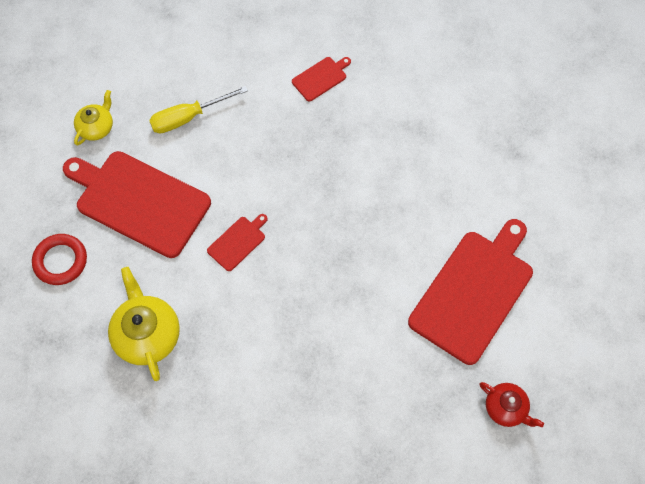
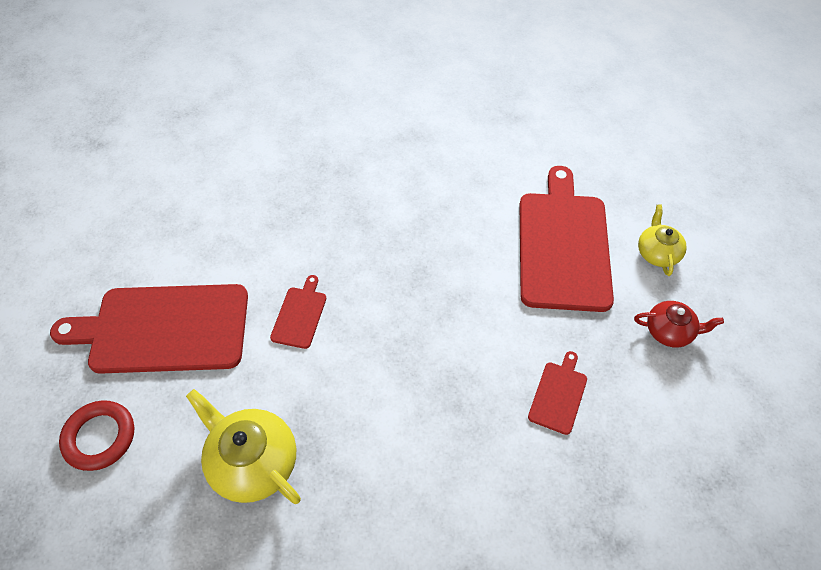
camera: 30 degrees left, 10 degrees down
yellow teapot [74,90,113,146] -> yellow teapot moved to [638,204,687,276]
yellow screwdriver [149,86,248,133] -> none
red cutting board [292,57,351,101] -> red cutting board moved to [528,351,587,435]

